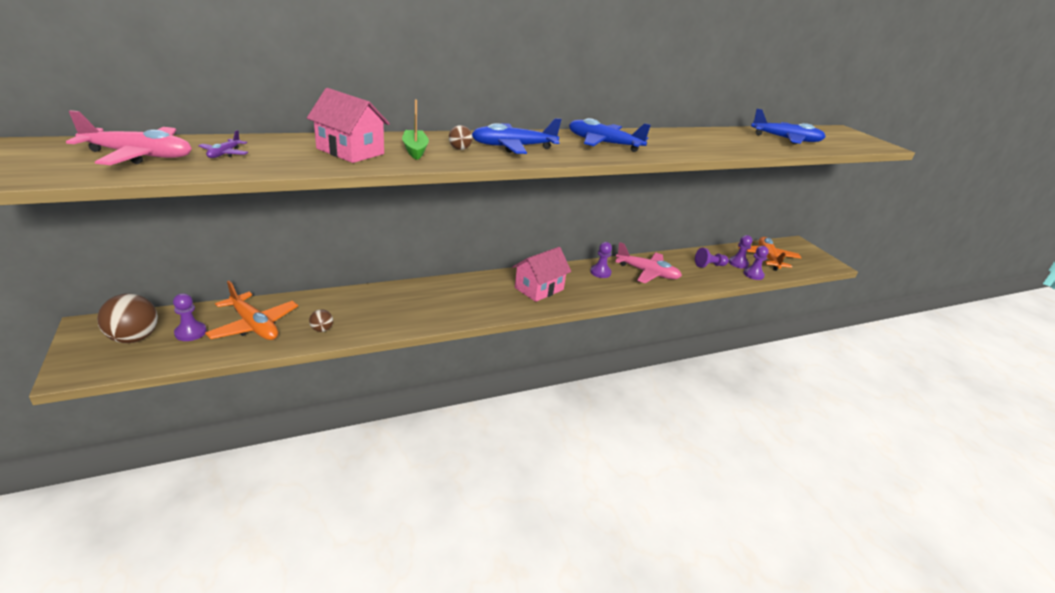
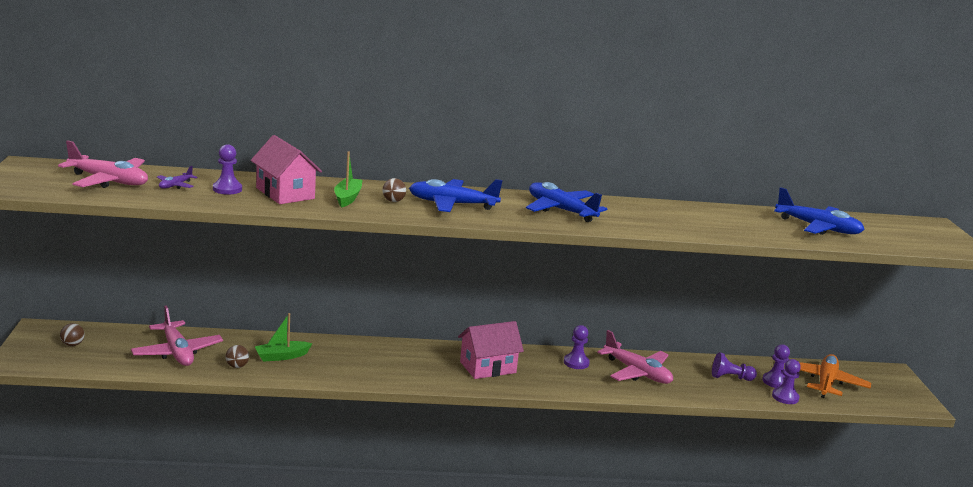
camera: 20 degrees right, 10 degrees down
brown ball [97,294,158,343] -> brown ball [60,323,85,346], size x0.50
purple pawn [173,293,207,341] -> purple pawn moved to [213,144,242,194]
orange plane [205,281,298,340] -> pink plane [131,306,223,366]
none -> green boat [255,313,313,362]

